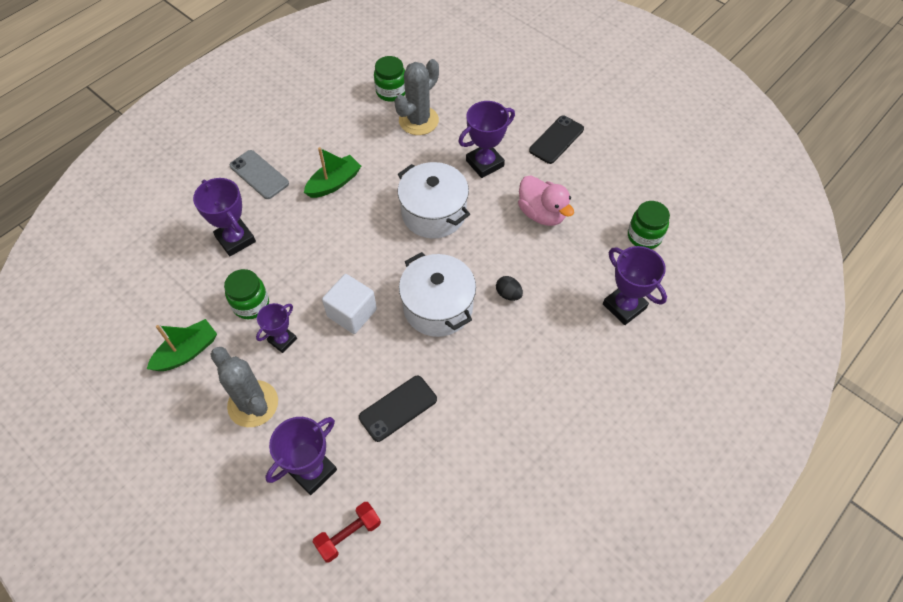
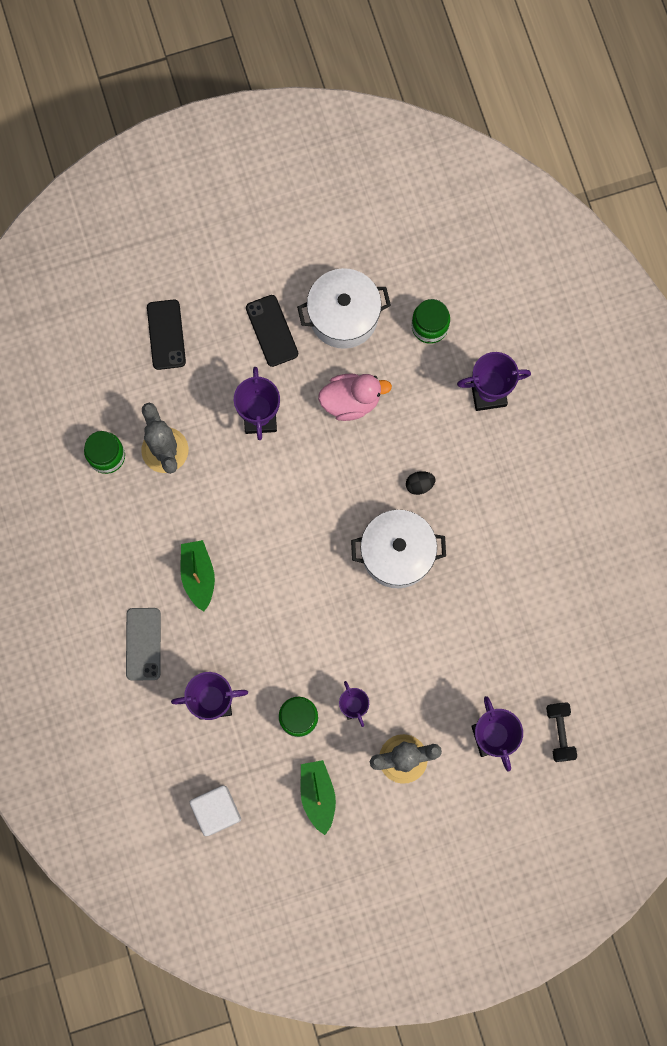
camera: 60 degrees left, 20 degrees up
grey phone [230,150,289,199] -> grey phone turned 75 degrees counterclockwise [126,608,161,681]
red dumbbell [312,502,381,563] -> black dumbbell [546,702,577,762]
white cube [322,274,377,334] -> white cube moved to [190,785,241,836]
black phone [359,376,437,442] -> black phone moved to [147,299,186,370]
white pot [398,162,470,239] -> white pot moved to [297,268,391,349]

